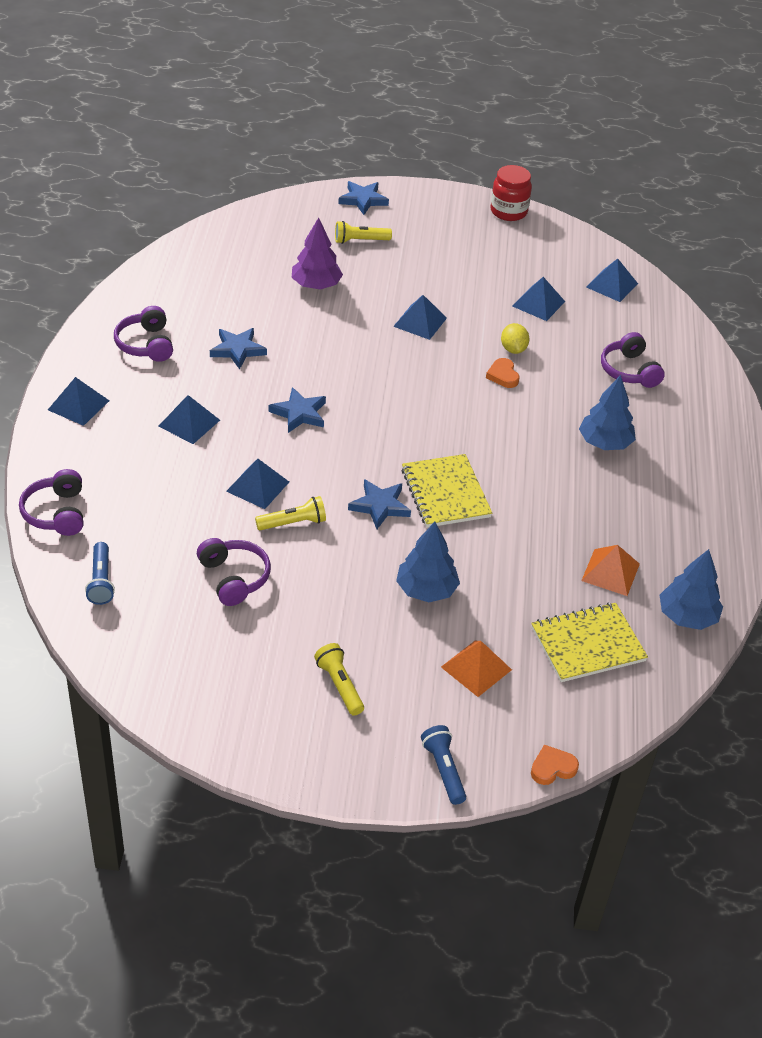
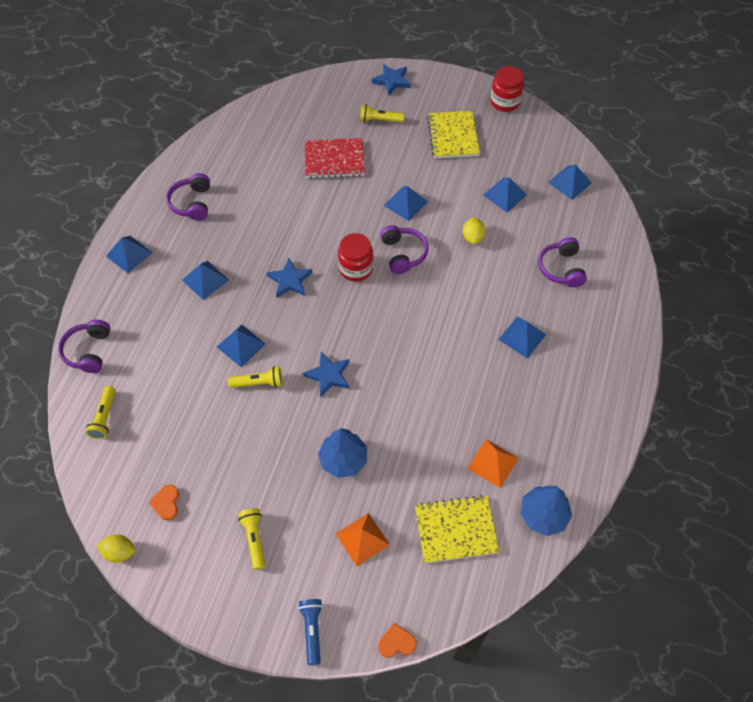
camera: 15 degrees right, 15 degrees up
blue flashlight [85,542,115,605] -> yellow flashlight [86,386,116,439]
purple headphones [197,538,271,606] -> purple headphones moved to [380,225,429,274]
blue star [210,328,267,369] -> none
purple tree [292,217,343,289] -> red notebook [305,138,365,178]
yellow notebook [401,454,492,528] -> yellow notebook moved to [427,111,480,158]
orange heart [486,358,520,388] -> orange heart moved to [148,484,179,521]
blue tree [579,375,636,450] -> blue pyramid [498,316,546,358]
none -> yellow lemon [97,534,135,563]
none -> red jar [338,233,373,282]

